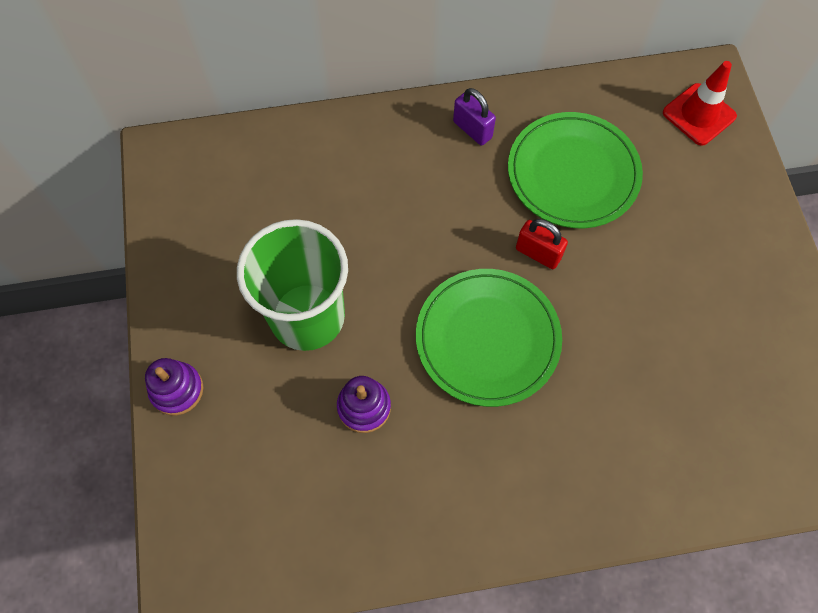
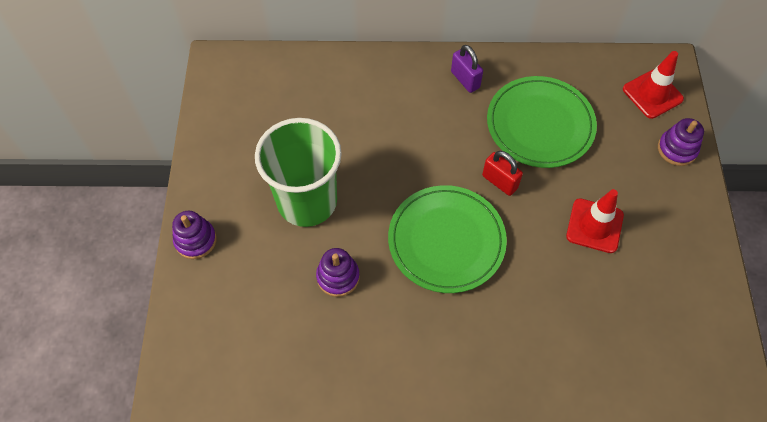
camera: 10 degrees right, 5 degrees down
none -> red traffic cone [566,189,624,253]
none -> purple stacking toy [658,118,704,166]

